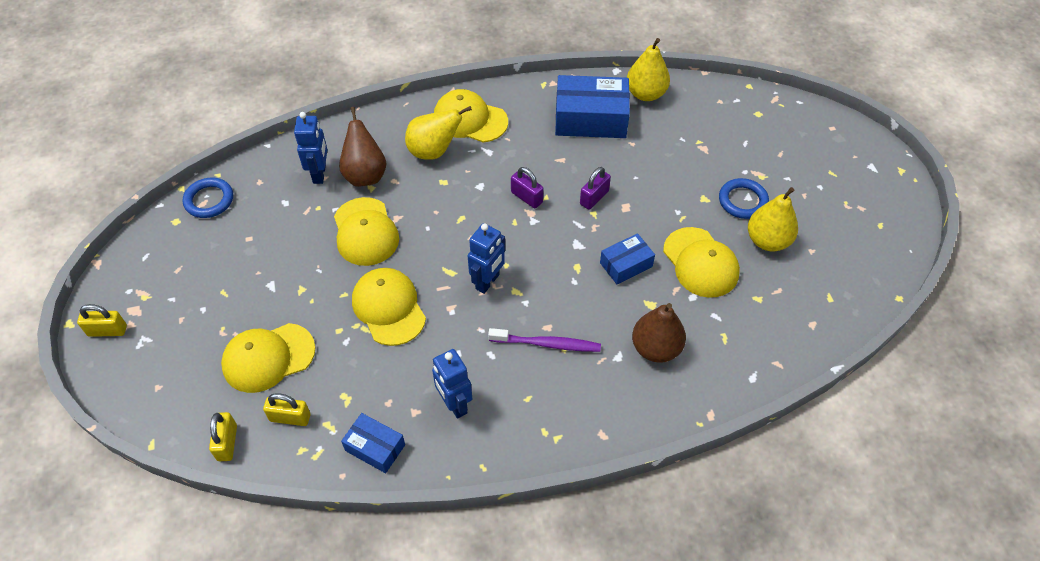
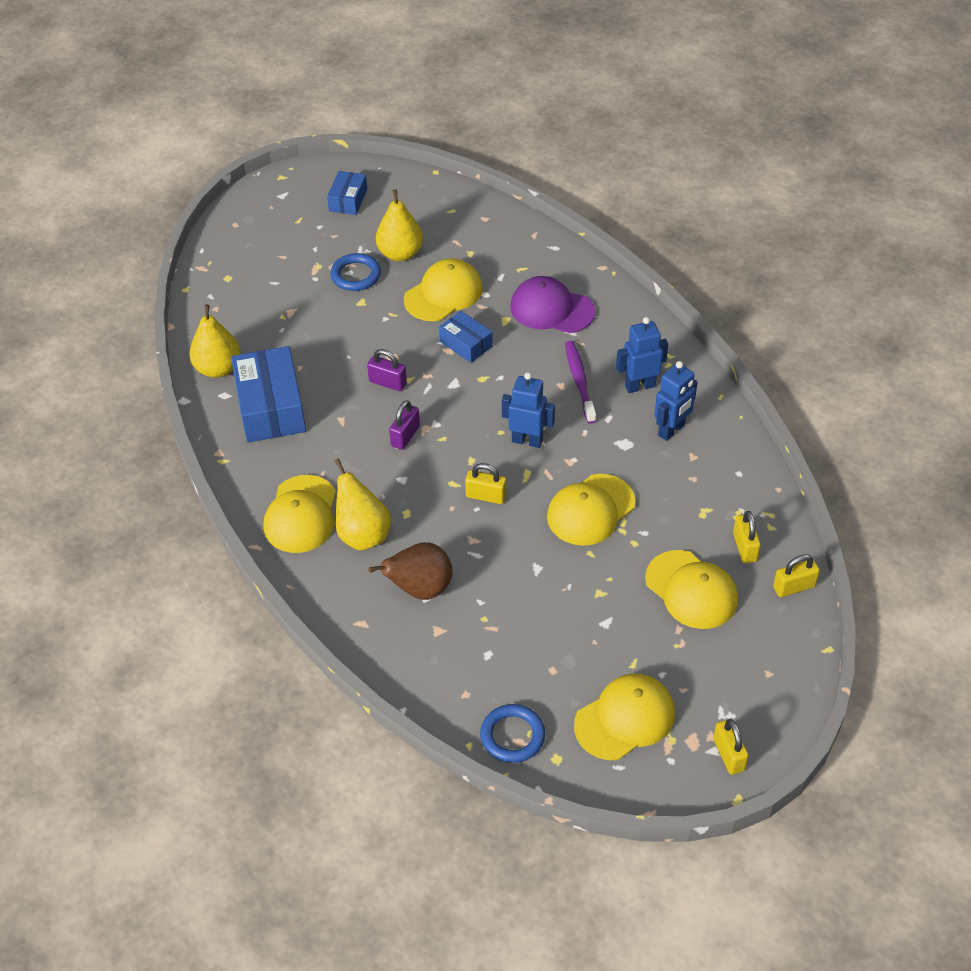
camera: 105 degrees left, 5 degrees down
blue robot [294,112,328,184] -> blue robot moved to [616,317,668,393]
yellow cap [334,197,399,266] -> yellow cap moved to [574,673,675,760]
blue box [341,413,405,473] -> blue box moved to [327,171,367,215]
brown pear [632,303,686,363] -> purple cap [510,276,596,333]
none -> yellow padlock [465,463,507,504]

